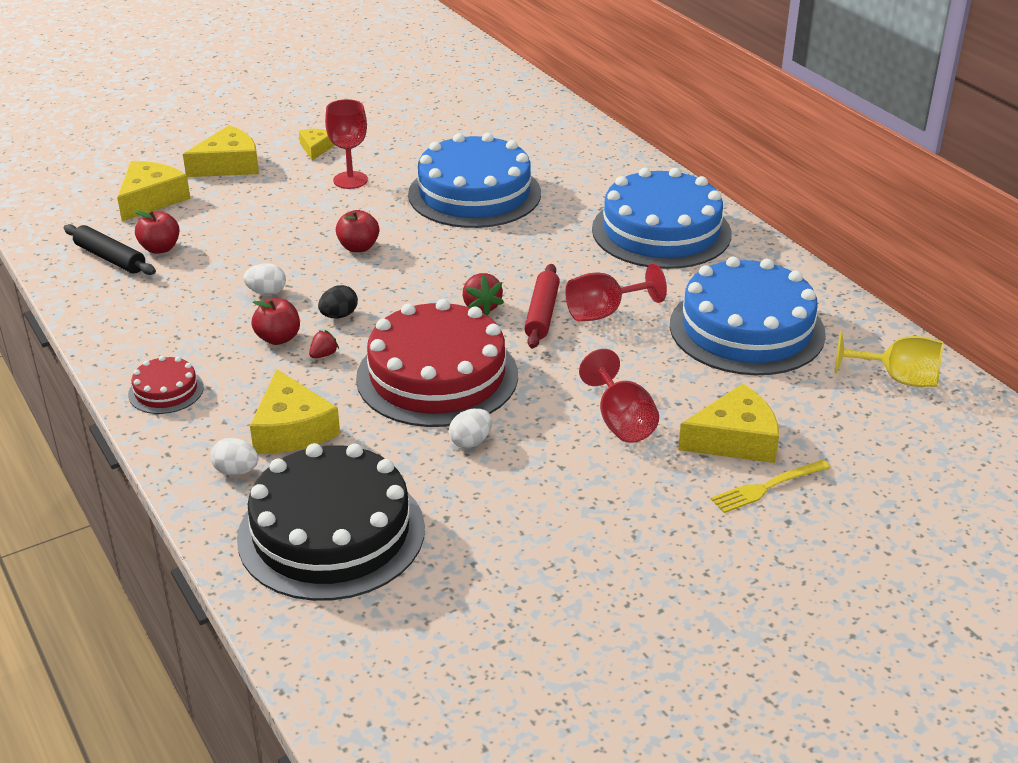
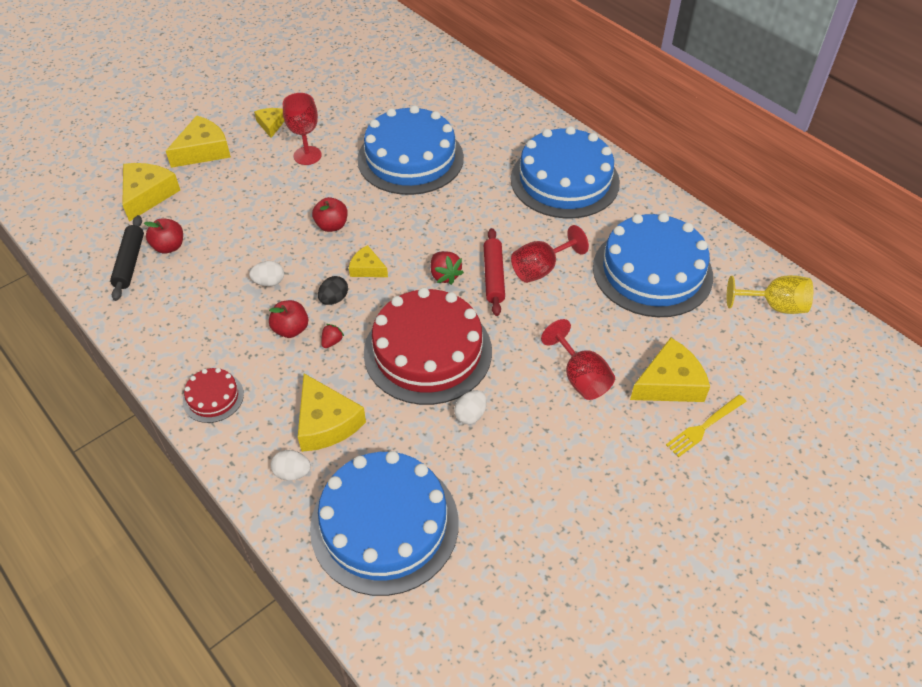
camera: 10 degrees left, 15 degrees up
black rolling pin [64,224,156,275] -> black rolling pin turned 60 degrees clockwise [110,215,144,301]
black cake [237,443,425,601] -> blue cake [310,451,459,596]
none -> yellow cheese [349,245,388,277]

